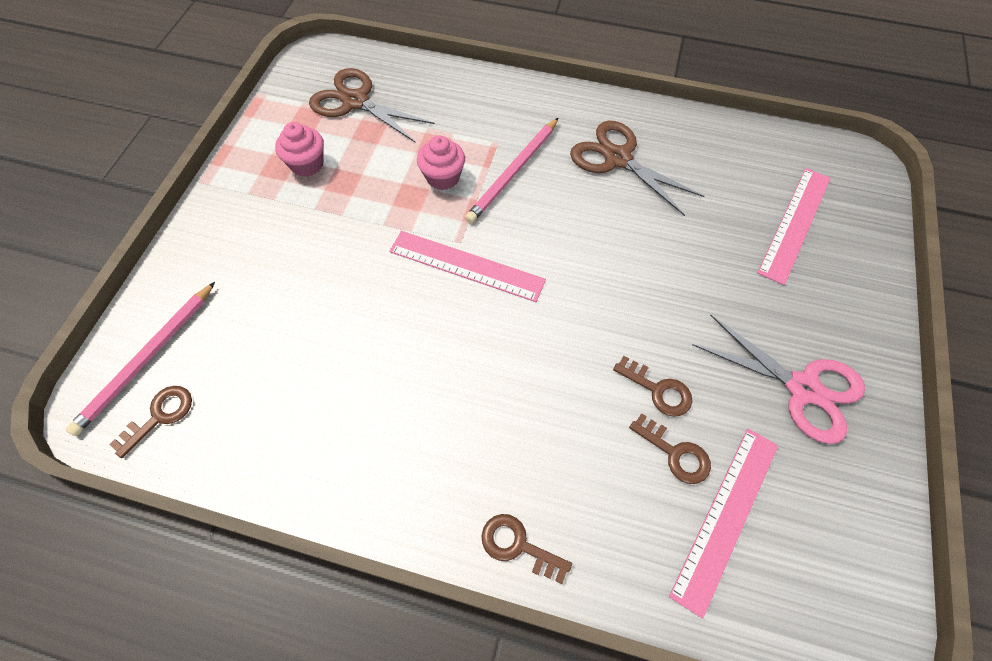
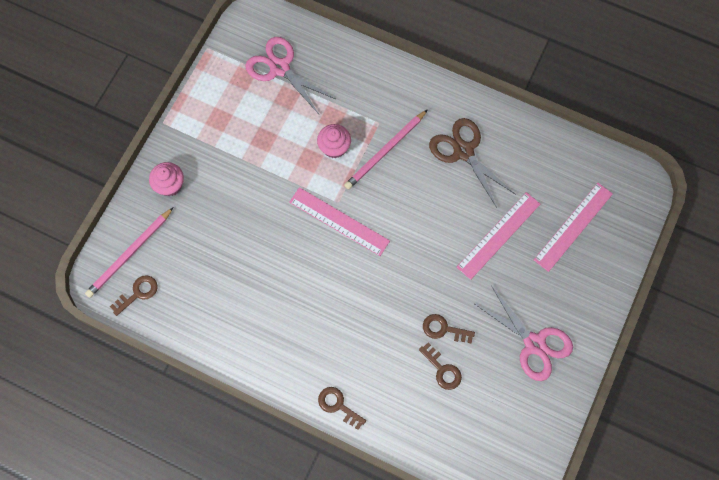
camera: 10 degrees right, 10 degrees up
pink cupcake [275,122,324,177] -> pink cupcake moved to [149,162,184,197]
brown scissors [309,68,435,143] -> pink scissors [245,37,335,114]
brown key [613,356,692,417] -> brown key turned 150 degrees clockwise [423,314,475,343]
pink ruler [669,429,778,619] -> pink ruler moved to [456,192,540,280]

